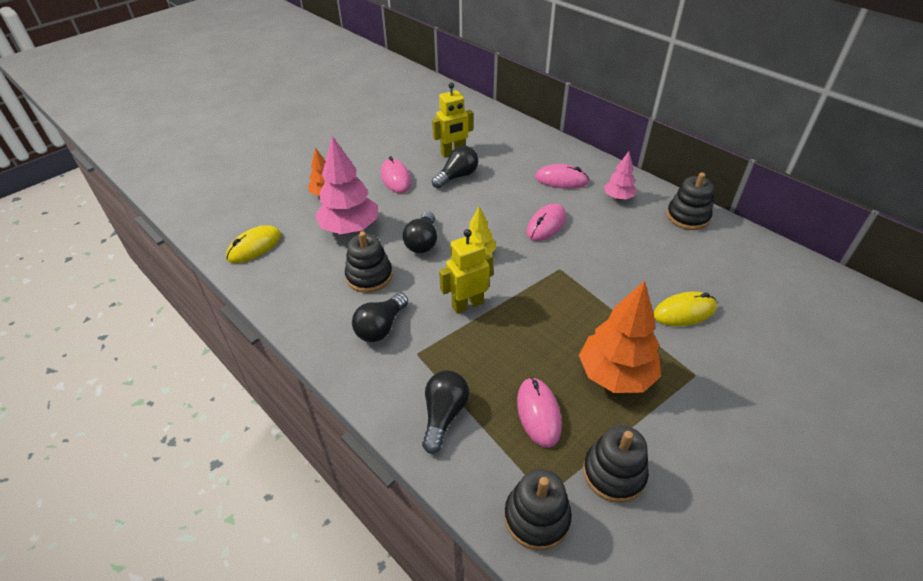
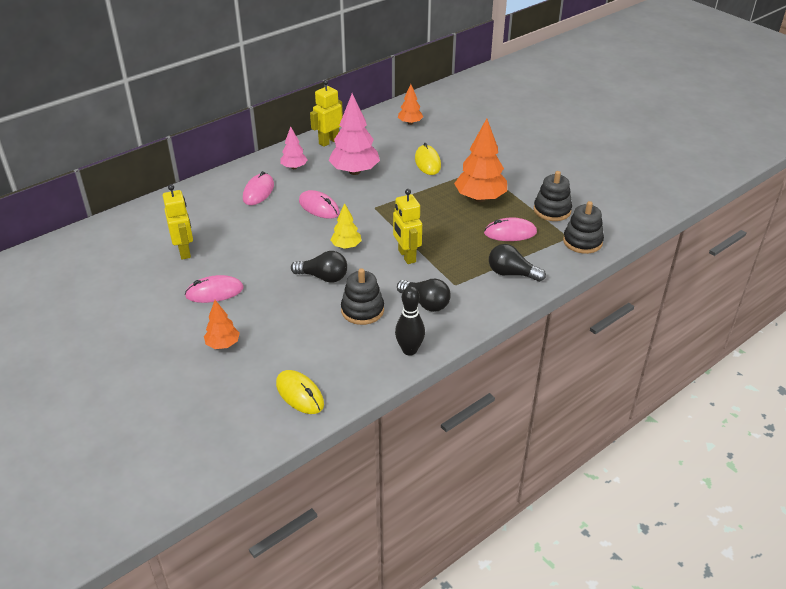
camera: 85 degrees left, 5 degrees down
pink tree [315,136,377,234] -> pink tree moved to [328,93,380,175]
black light bulb [432,146,478,189] -> none
black stacking toy [666,173,714,230] -> yellow robot [310,80,343,147]
none -> black bowling pin [395,286,425,356]
none -> orange tree [398,84,423,125]

